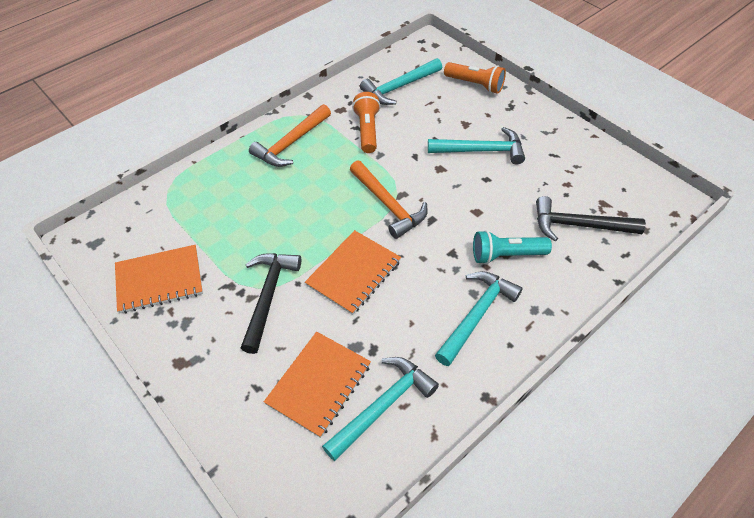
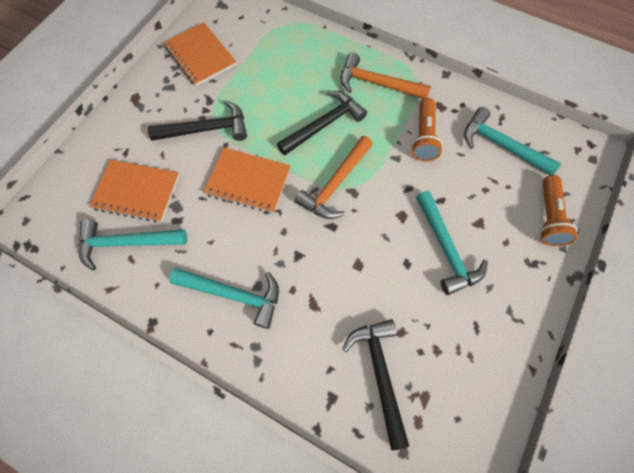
camera: 70 degrees right, 15 degrees up
turquoise hammer [322,357,439,461] -> turquoise hammer turned 150 degrees clockwise [79,220,187,271]
orange flashlight [352,92,381,153] -> orange flashlight turned 120 degrees clockwise [411,98,443,161]
turquoise flashlight [473,230,552,264] -> none
none -> black hammer [277,91,367,155]

